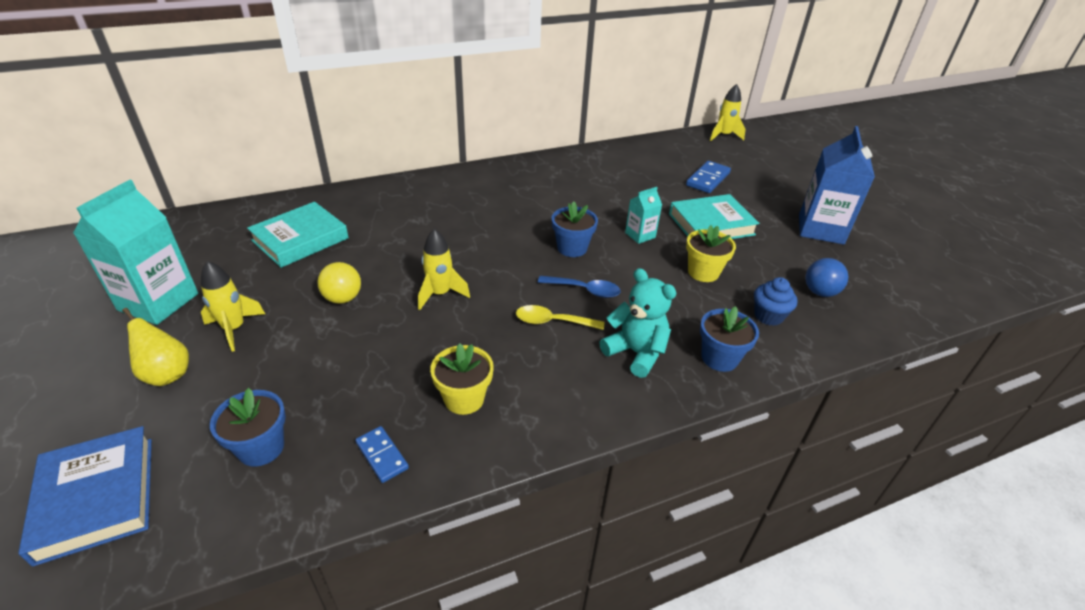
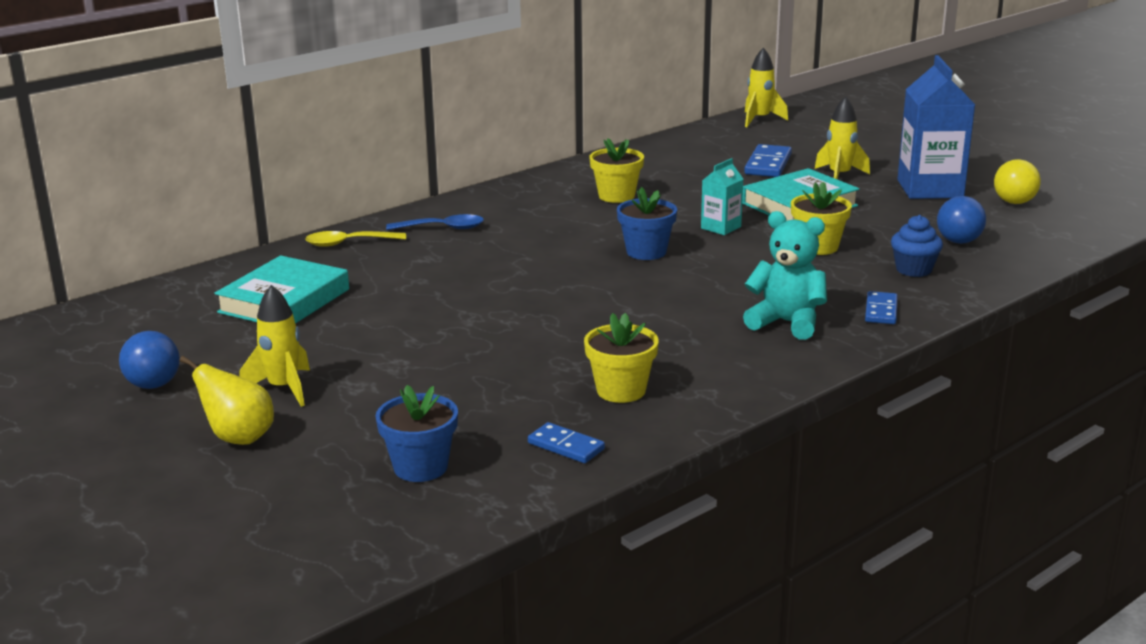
camera: 15 degrees left, 15 degrees down
blue book [18,426,152,567] -> none
turquoise carton [73,180,198,325] -> blue ball [119,331,180,389]
yellow ball [317,262,361,304] -> yellow ball moved to [994,159,1041,204]
yellow rocket [418,229,470,310] -> yellow rocket moved to [815,96,870,180]
yellow spoon [516,305,604,330] -> yellow spoon moved to [305,231,406,247]
blue spoon [538,276,621,298] -> blue spoon moved to [386,214,484,230]
blue flower pot [700,306,759,372] -> blue domino [865,291,898,324]
none -> yellow flower pot [589,139,644,203]

